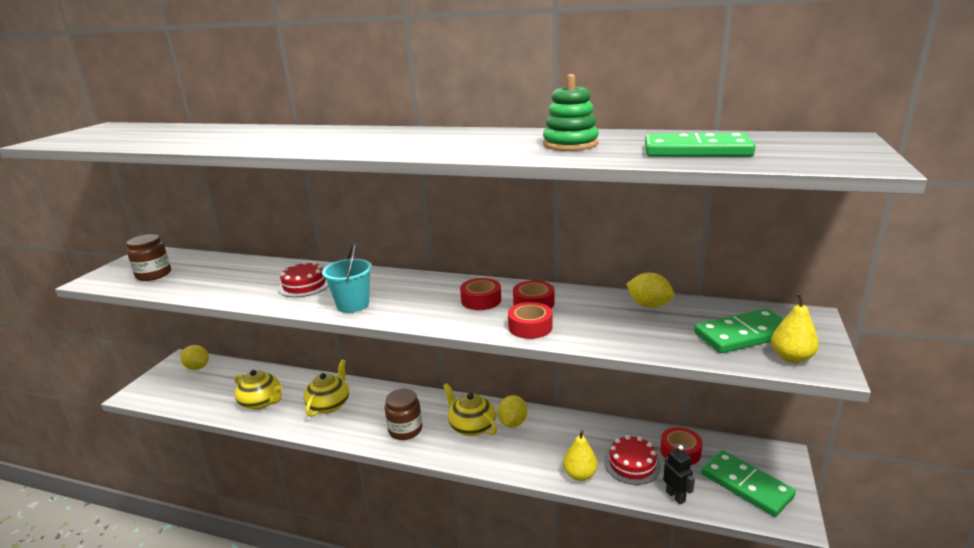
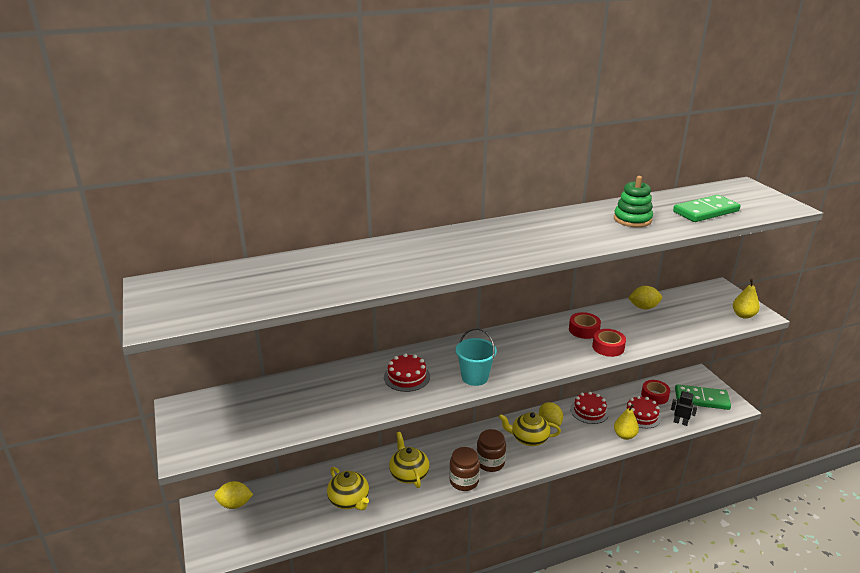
camera: 40 degrees left, 5 degrees up
brown jar [126,234,171,281] -> brown jar moved to [449,447,480,491]
yellow teapot [235,370,283,410] -> yellow teapot turned 60 degrees clockwise [327,467,369,510]
red tape [460,278,501,310] -> none
green domino [694,308,783,353] -> none
none -> red cake [570,392,609,424]

